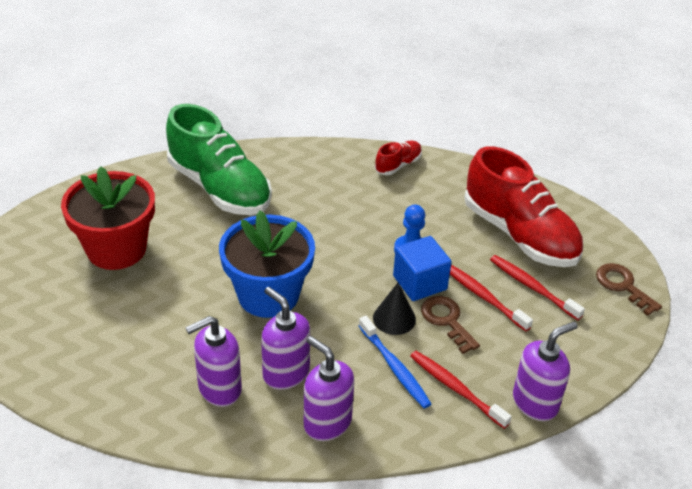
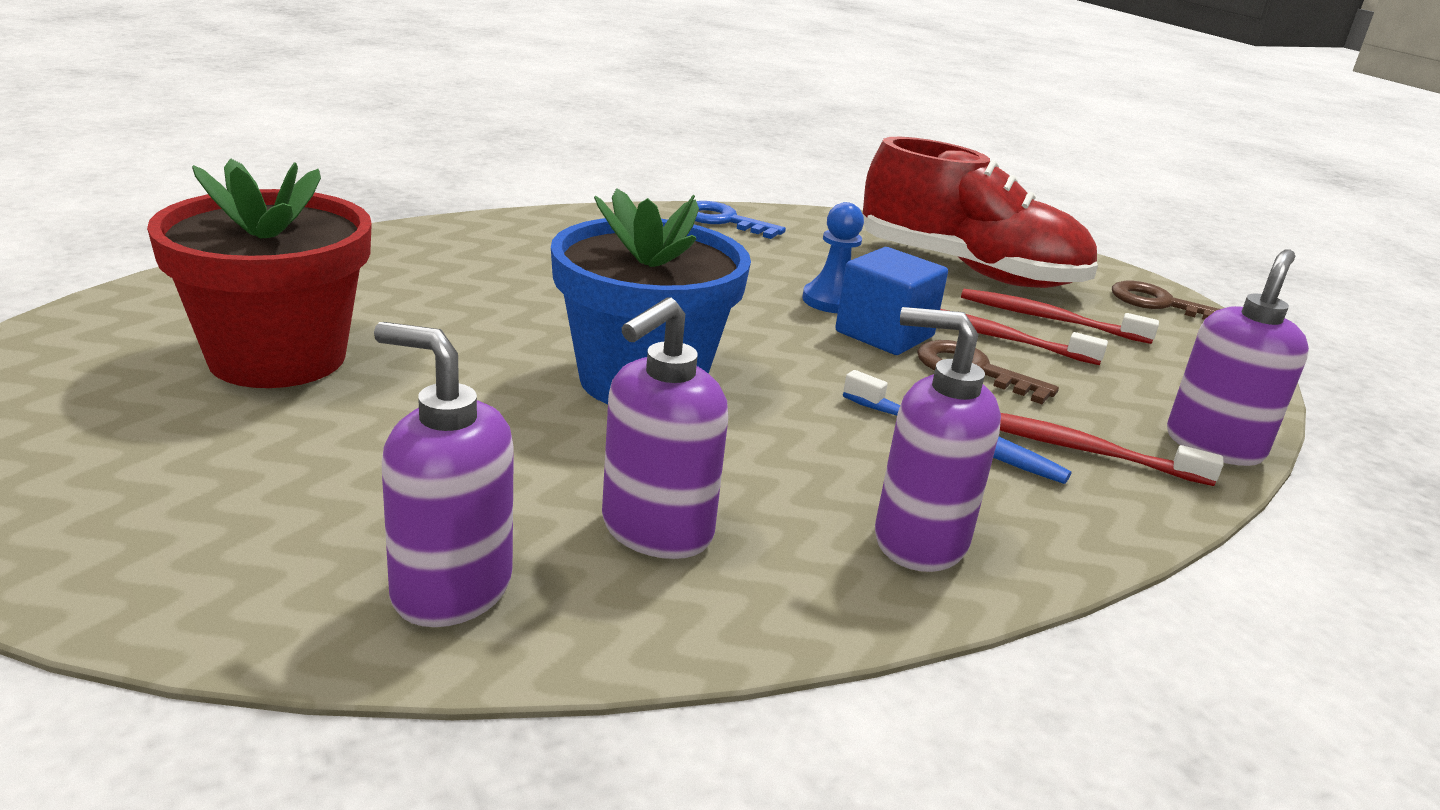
camera: 25 degrees left, 15 degrees down
green shoe [166,104,272,215] -> none
purple soap dispenser [261,287,310,390] -> purple soap dispenser moved to [374,322,514,627]
black cone [373,283,416,335] -> none
red shoe [375,141,422,175] -> blue key [695,201,786,239]

